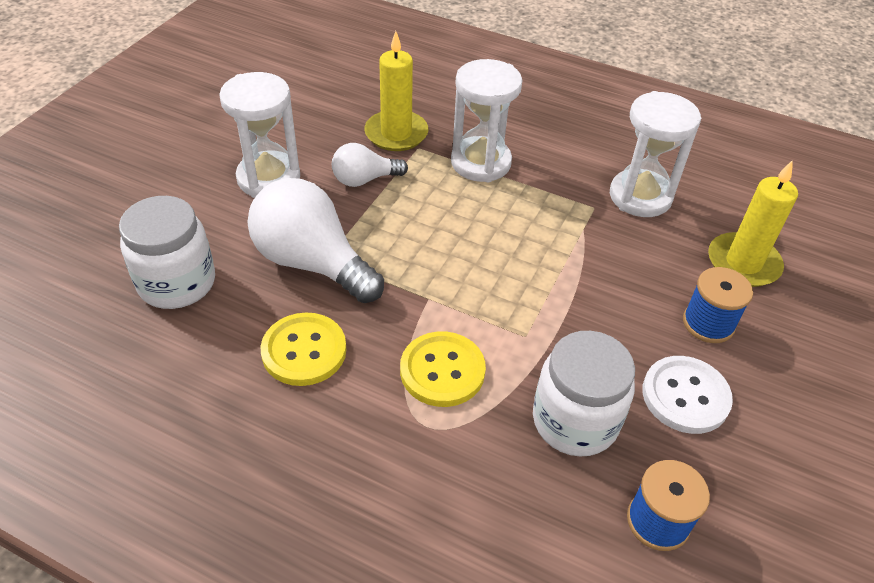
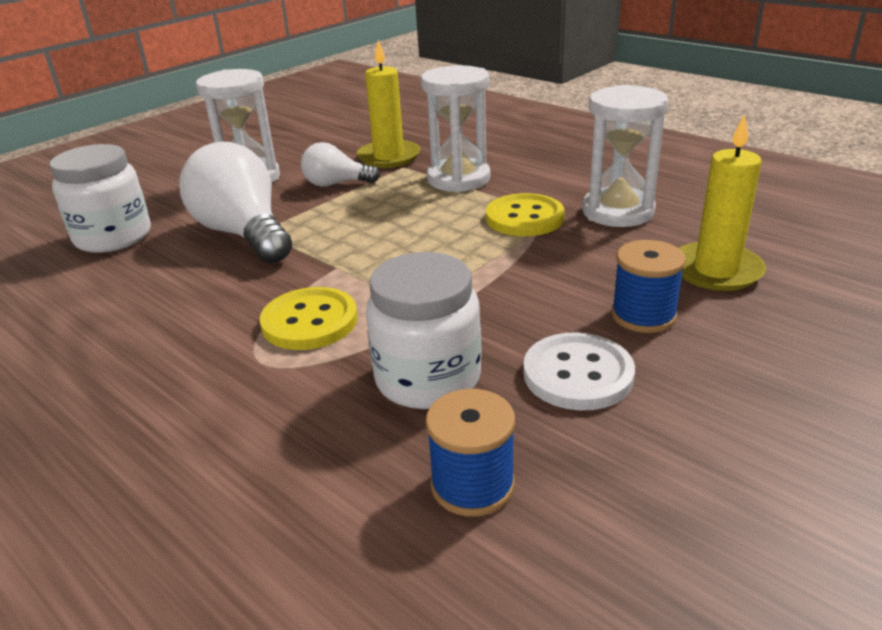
camera: 20 degrees right, 15 degrees down
yellow button [261,313,346,386] -> yellow button moved to [486,193,565,236]

